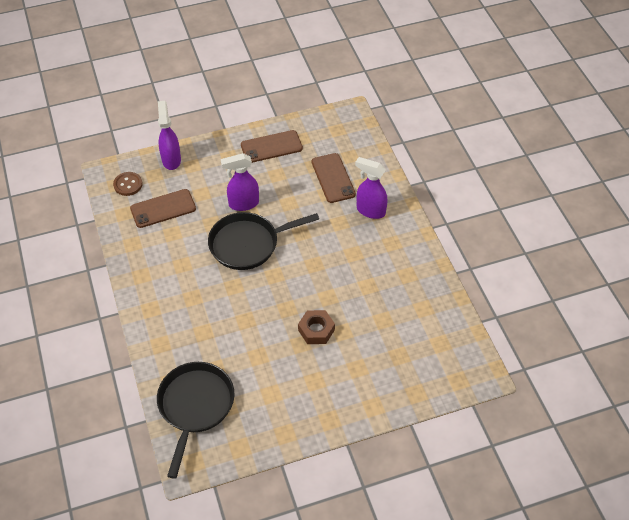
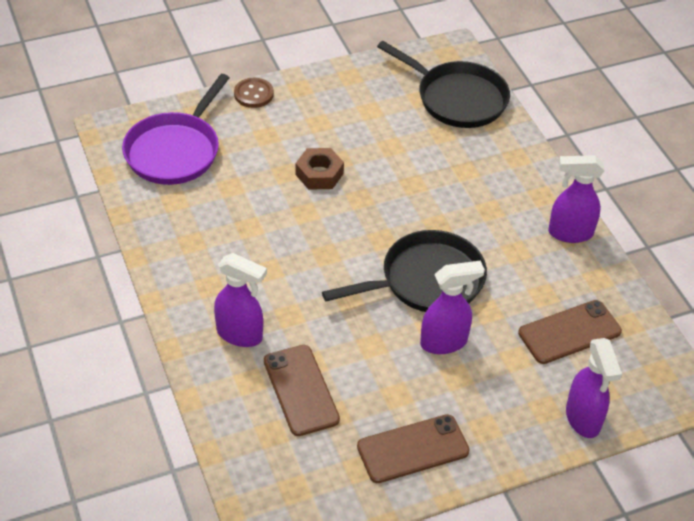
camera: 175 degrees right, 5 degrees down
brown button [113,172,143,196] -> brown button moved to [234,78,274,108]
black pan [157,362,235,479] -> black pan turned 60 degrees counterclockwise [377,41,510,128]
none -> purple pan [122,74,229,185]
none -> purple spray bottle [548,155,605,243]

